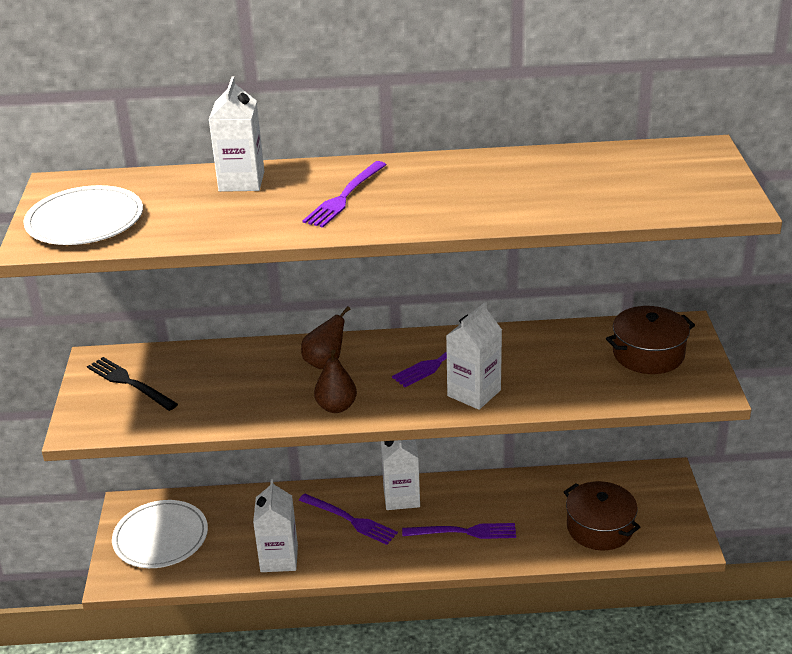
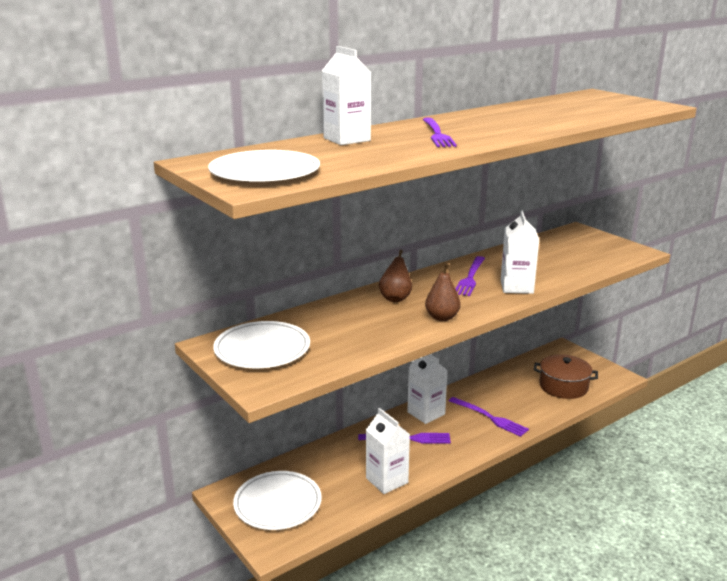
camera: 35 degrees left, 10 degrees down
black fork [87,357,178,411] -> white plate [213,321,310,368]
purple fork [402,523,516,539] -> purple fork turned 75 degrees clockwise [449,397,529,437]
brown pot [606,306,695,374] -> none

